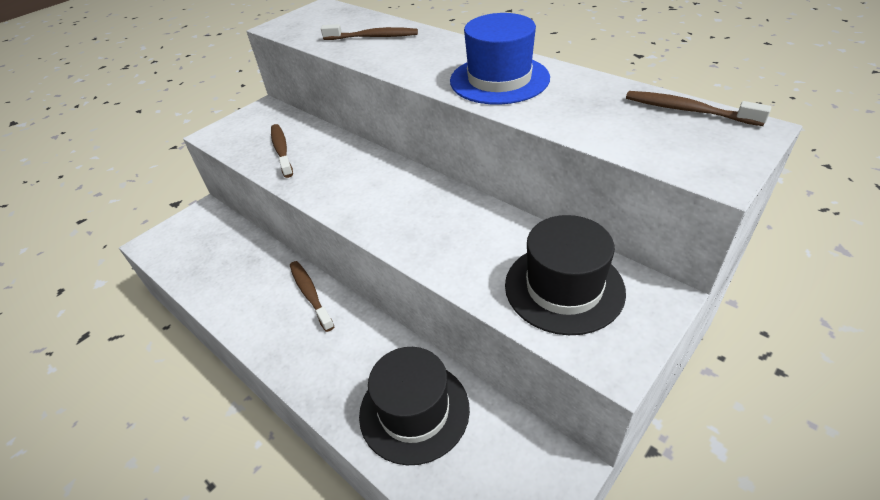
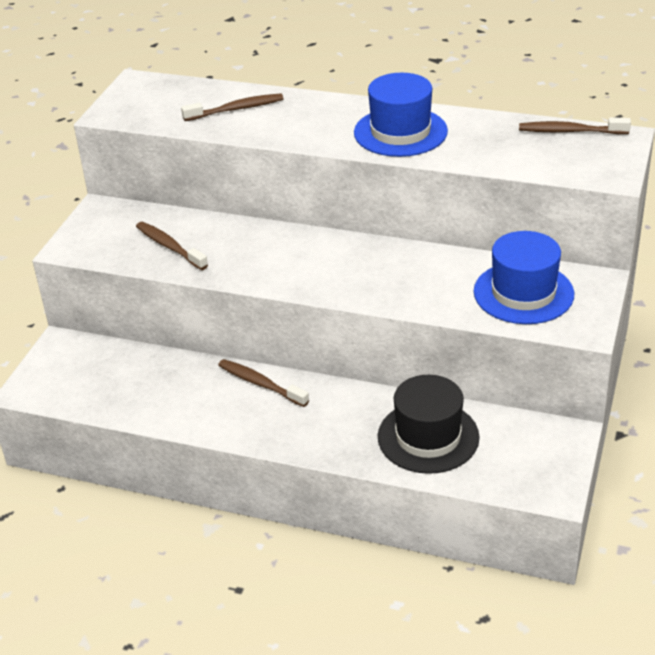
camera: 25 degrees left, 5 degrees down
black hat [505,215,626,335] -> blue hat [474,231,574,324]

